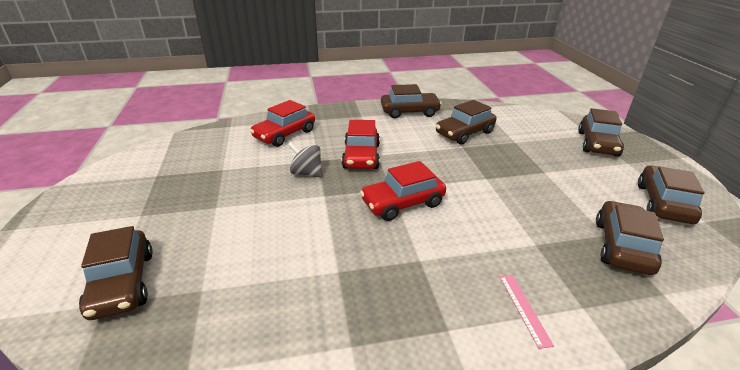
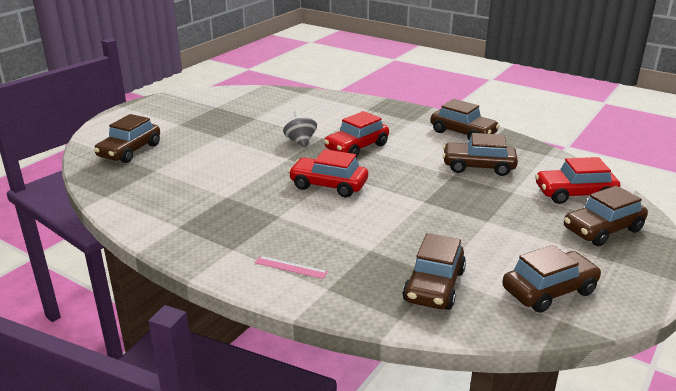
camera: 45 degrees right, 5 degrees down
red car [250,100,315,147] -> red car moved to [535,157,620,204]
pink ruler [499,275,554,349] -> pink ruler turned 75 degrees clockwise [255,256,328,279]
brown car [596,201,664,275] -> brown car turned 135 degrees clockwise [403,233,466,310]

